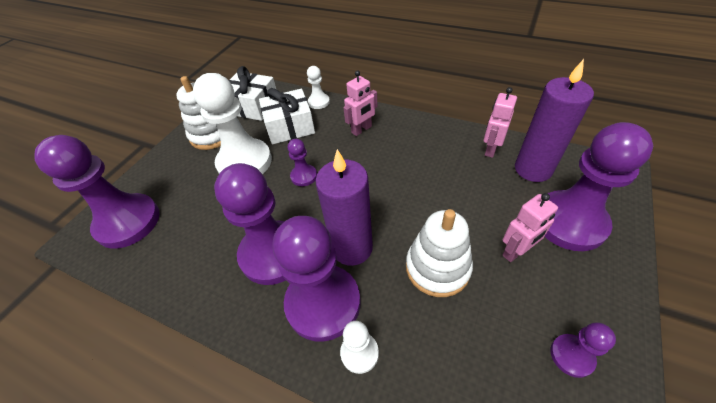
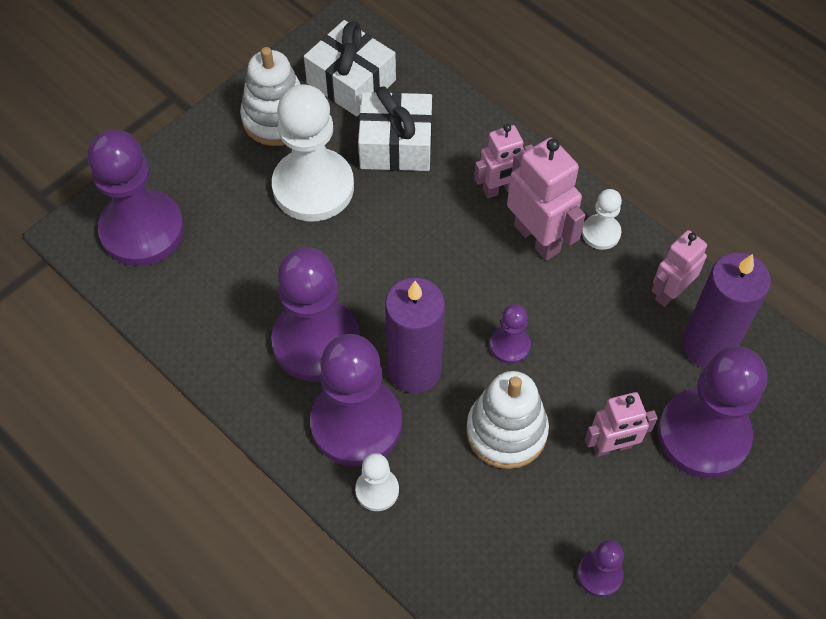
camera: 15 degrees right, 10 degrees up
purple pawn [288,139,317,186] -> purple pawn moved to [490,304,531,364]
white pawn [307,66,330,109] -> white pawn moved to [582,189,622,250]
none -> pink robot [507,138,585,261]

